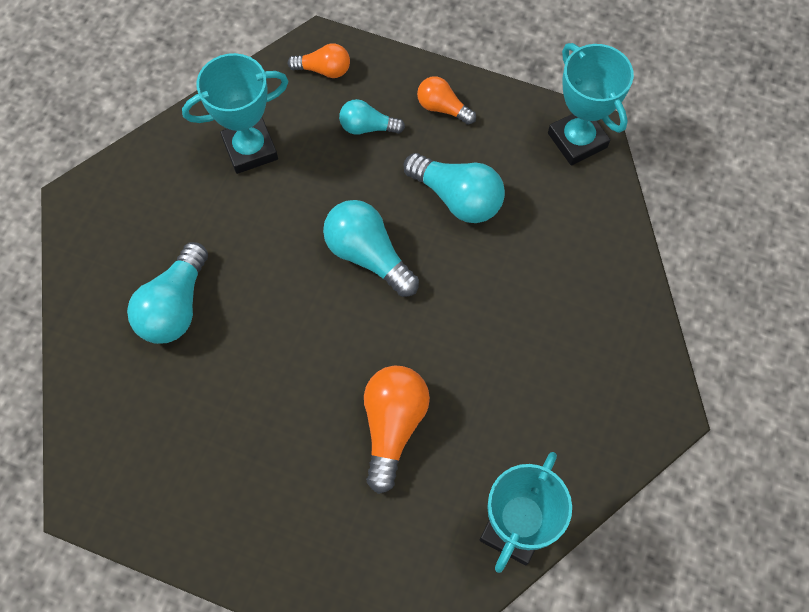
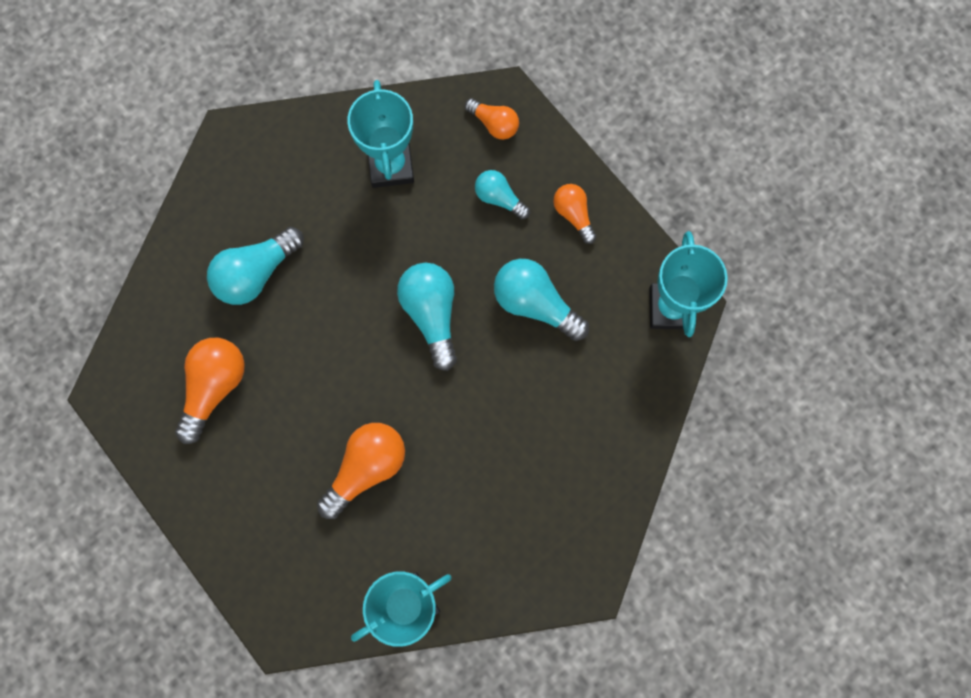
camera: 30 degrees right, 10 degrees up
turquoise trophy [182,53,289,174] -> turquoise trophy turned 75 degrees clockwise [347,80,414,188]
turquoise light bulb [404,153,505,223] -> turquoise light bulb turned 150 degrees clockwise [494,259,589,341]
none -> orange light bulb [175,338,245,444]

